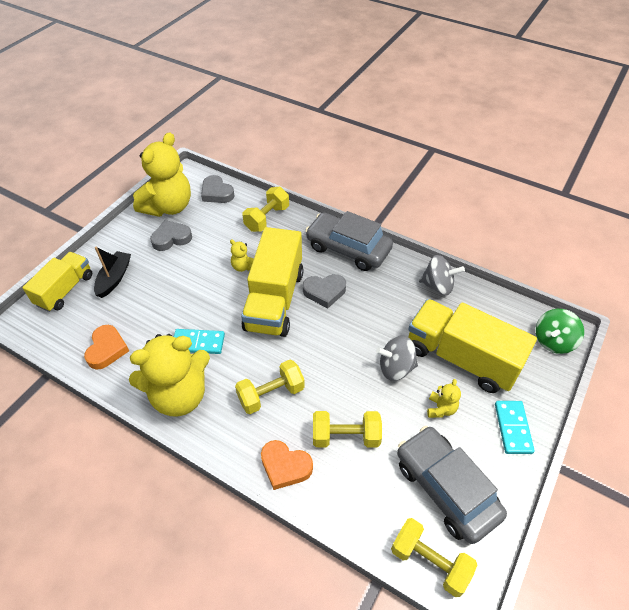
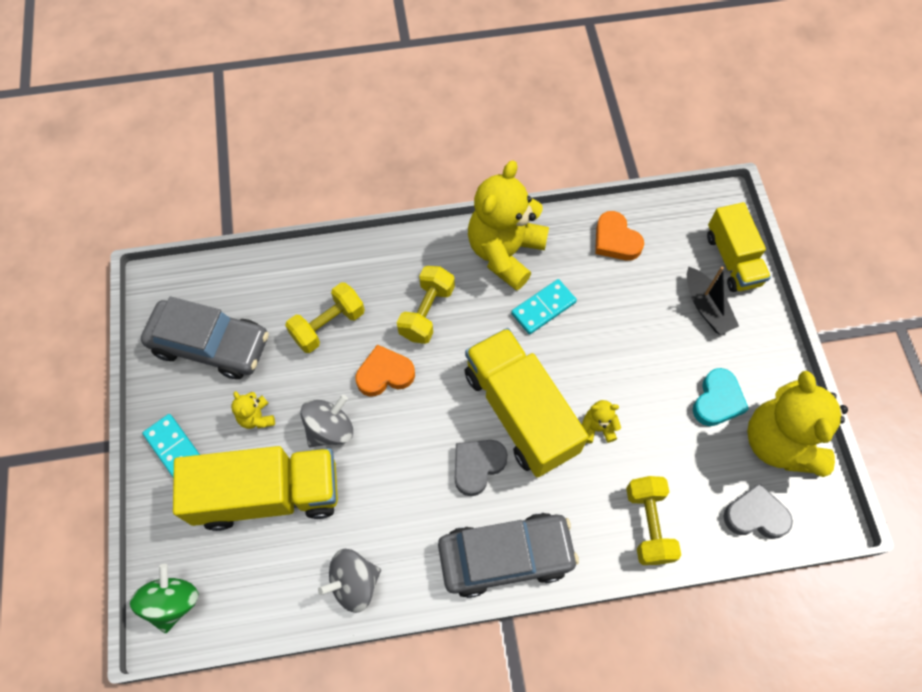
camera: 140 degrees right, 15 degrees up
grey heart [150,220,192,251] -> turquoise heart [693,368,749,426]
orange heart [261,440,313,490] -> orange heart moved to [356,344,415,397]
yellow dumbbell [391,518,477,597] -> none

